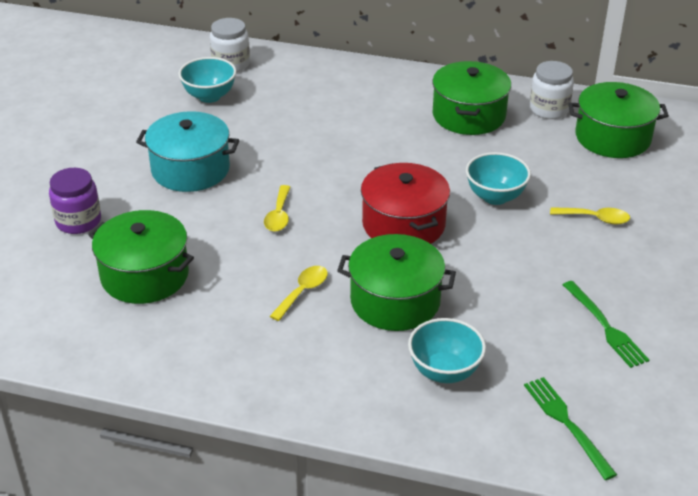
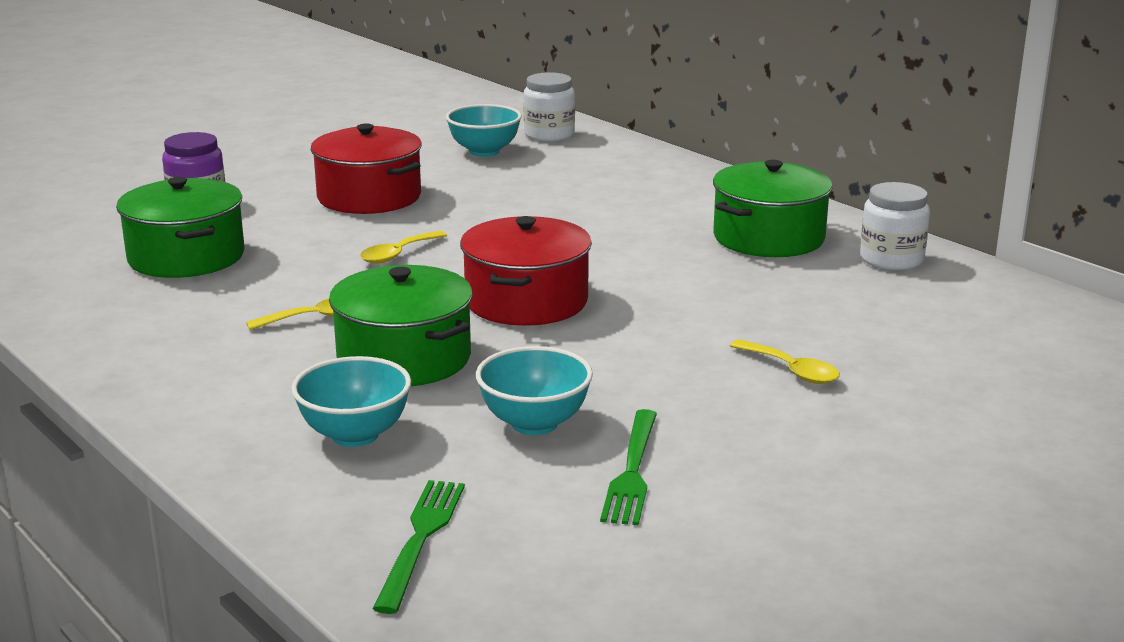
camera: 35 degrees right, 15 degrees down
turquoise pot [136,111,239,192] -> red pot [311,124,422,214]
turquoise bowl [466,152,531,205] -> turquoise bowl moved to [476,346,593,435]
green pot [568,82,669,158] -> none

